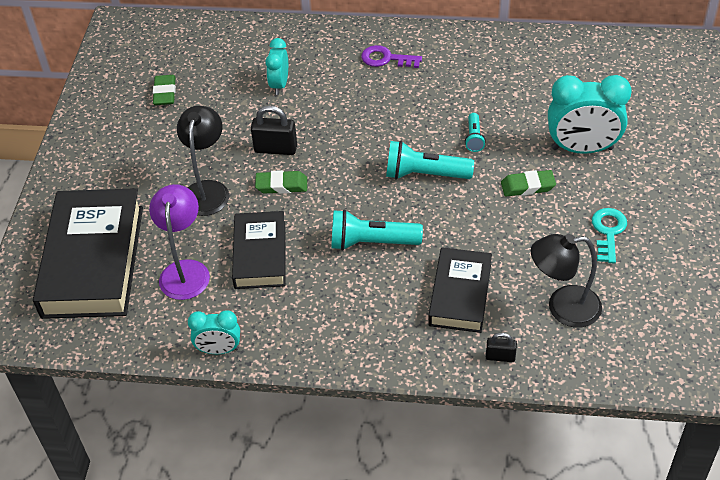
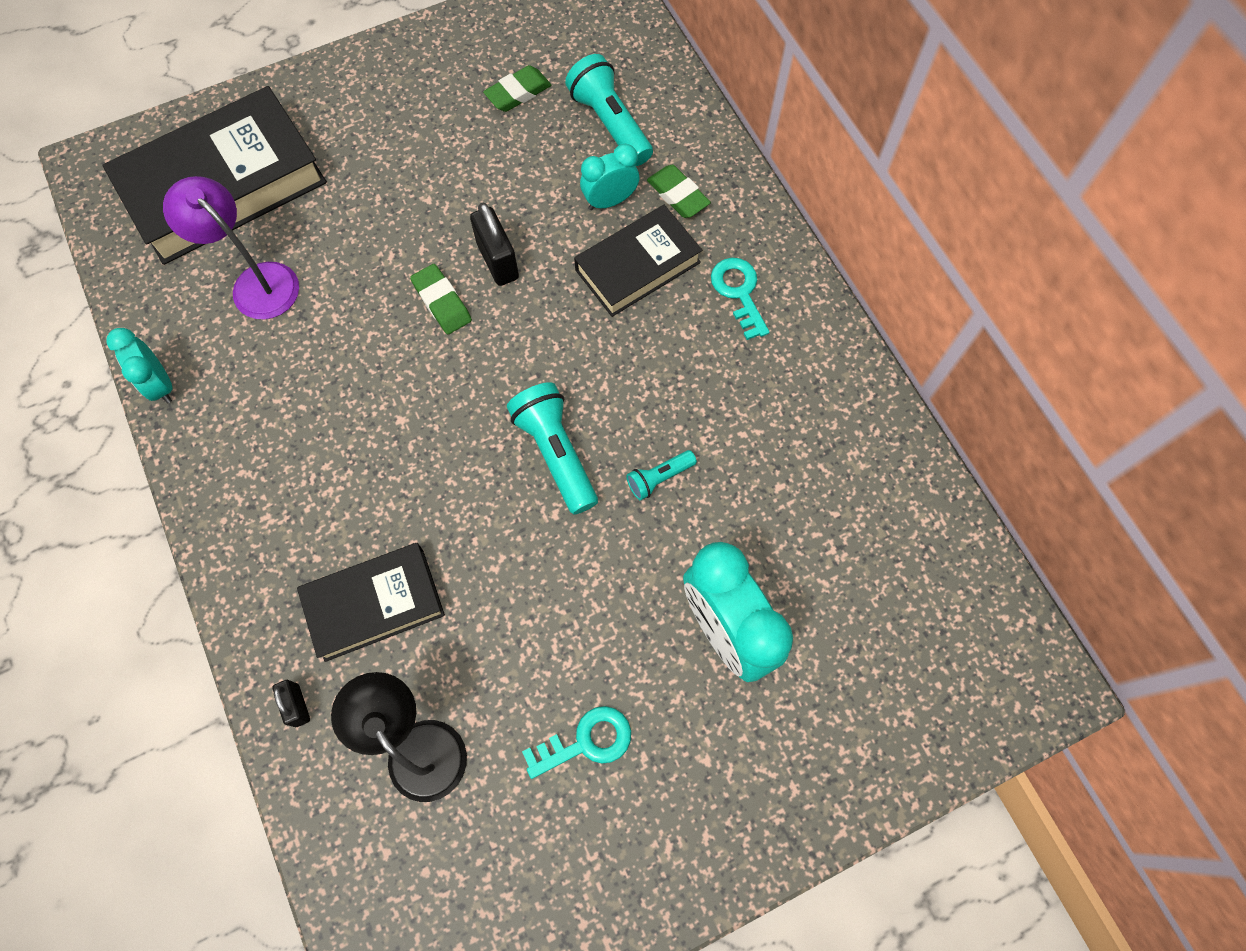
camera: 55 degrees right, 20 degrees up
purple lamp [149,184,210,300] -> purple lamp turned 105 degrees counterclockwise [163,176,299,320]
black lamp [177,106,229,216] -> none
black book [232,211,285,289] -> black book moved to [574,205,702,317]
turquoise flashlight [331,209,423,251] -> turquoise flashlight moved to [565,54,653,166]
purple key [361,45,422,68] -> turquoise key [711,258,769,340]
green eraser [501,170,556,197] -> green eraser moved to [647,165,711,218]

